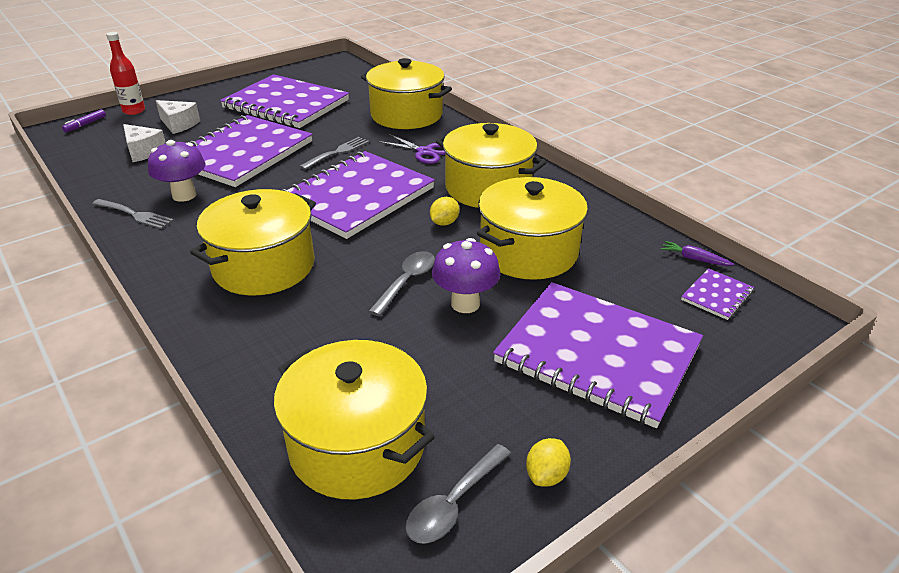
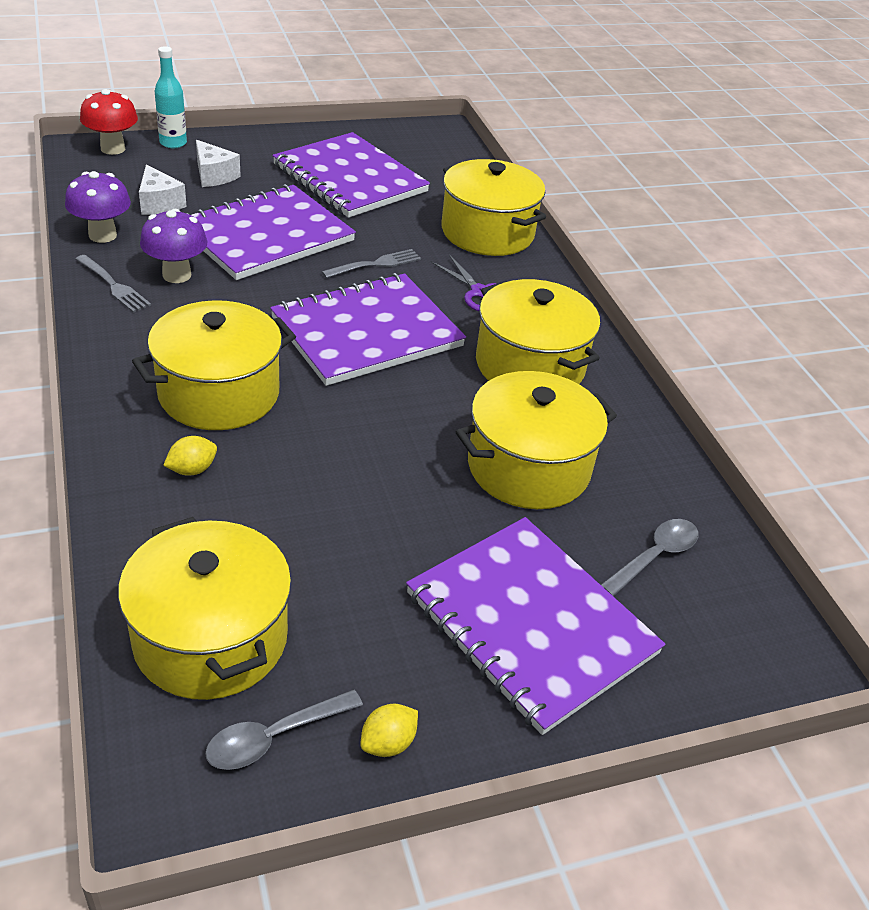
camera: 15 degrees right, 5 degrees up
purple marker [62,109,106,132] -> red mushroom [80,89,138,155]
red bottle [106,32,145,115] -> turquoise bottle [155,46,187,148]
grey spoon [368,251,435,316] -> grey spoon moved to [601,519,699,597]
yellow lemon [430,197,459,226] -> yellow lemon moved to [163,436,217,475]
purple mushroom [432,238,501,313] -> purple mushroom moved to [65,171,131,243]
purple carrot [661,241,734,266] -> none
purple notebook [681,268,754,320] -> none

